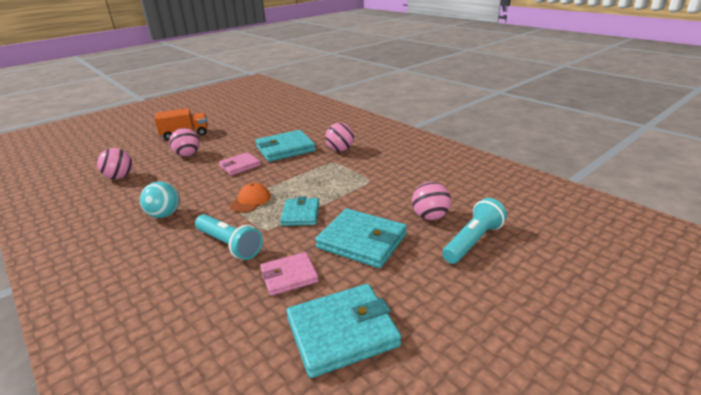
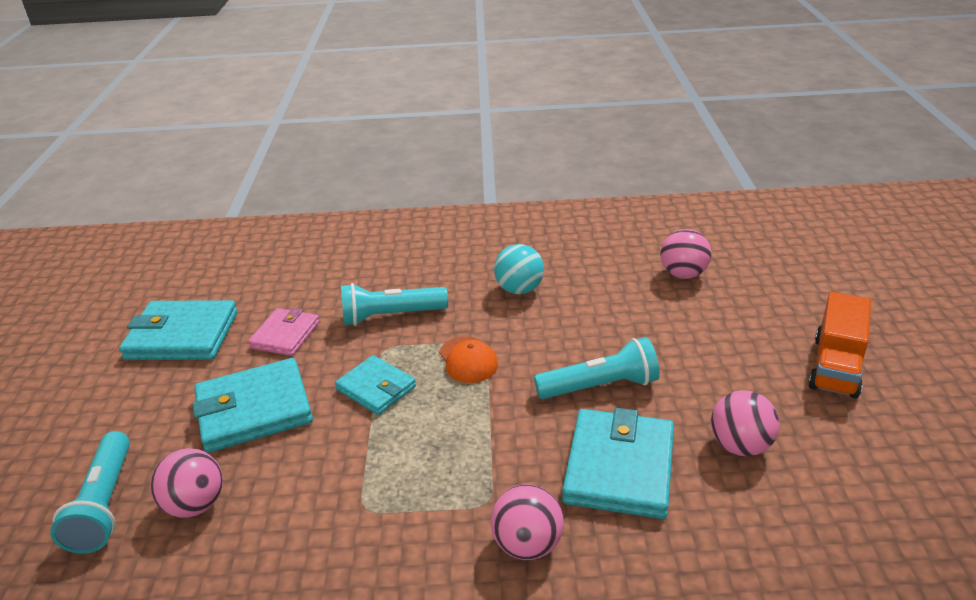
camera: 130 degrees right, 5 degrees up
pink ball [169,128,200,157] -> pink ball moved to [711,390,780,456]
pink wallet [219,152,261,175] -> turquoise flashlight [534,337,660,399]
turquoise wallet [286,284,402,378] -> turquoise wallet turned 75 degrees clockwise [119,300,238,360]

